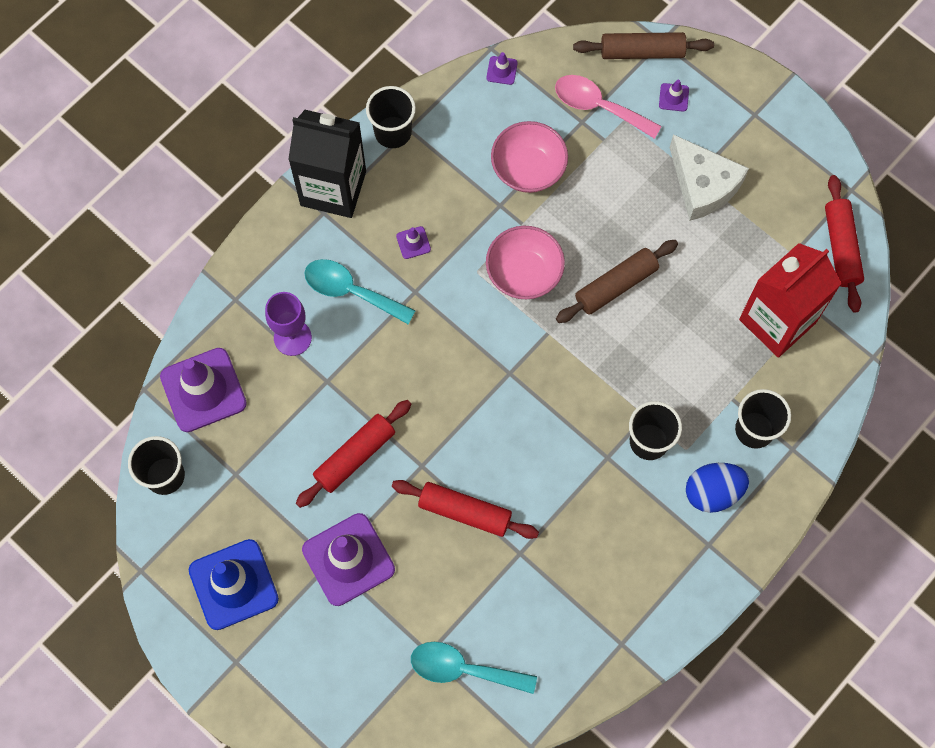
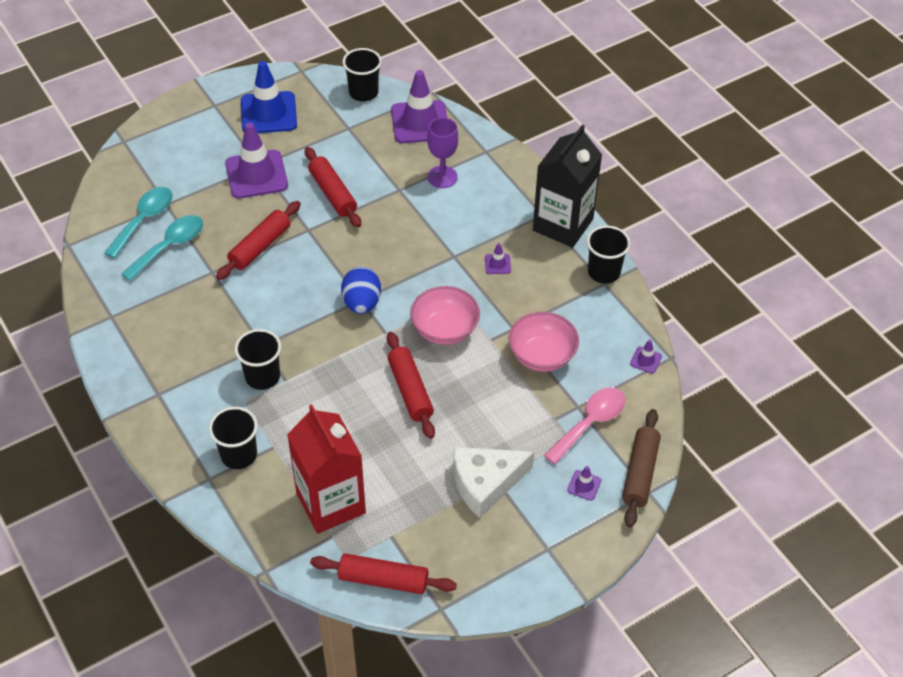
camera: 105 degrees right, 20 degrees down
turquoise spoon [304,259,416,325] -> turquoise spoon moved to [121,215,203,281]
brown rolling pin [556,240,678,323] -> red rolling pin [387,332,435,439]
blue egg [686,463,749,513] -> blue egg moved to [341,267,381,314]

